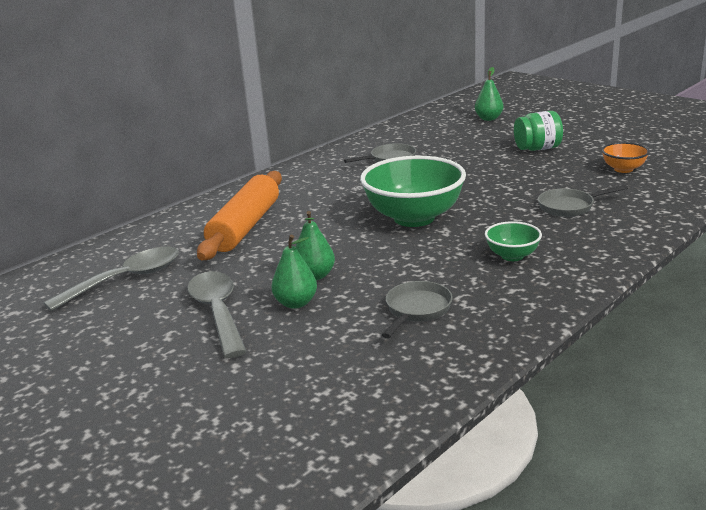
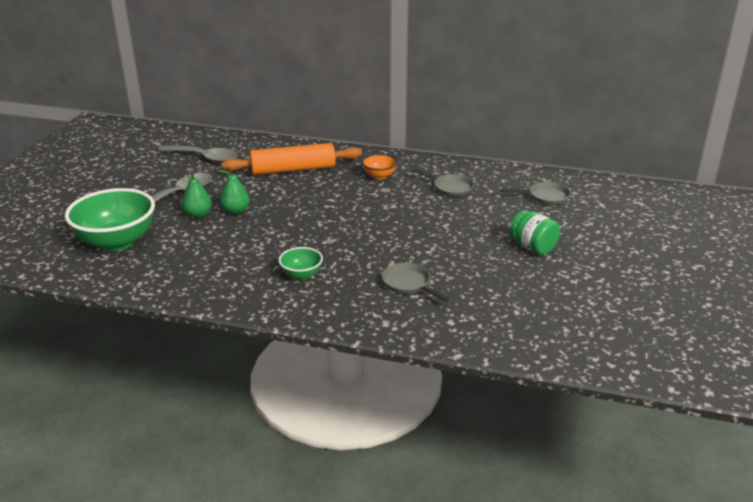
camera: 60 degrees right, 5 degrees up
green bowl [360,156,466,227] -> green bowl moved to [65,188,155,251]
grey pan [382,281,453,338] -> grey pan moved to [501,182,571,205]
green pear [475,67,504,121] -> none
orange bowl [602,142,650,173] -> orange bowl moved to [362,154,398,179]

